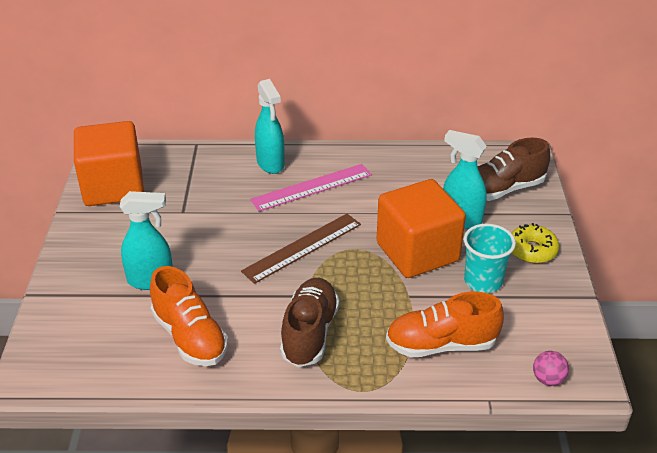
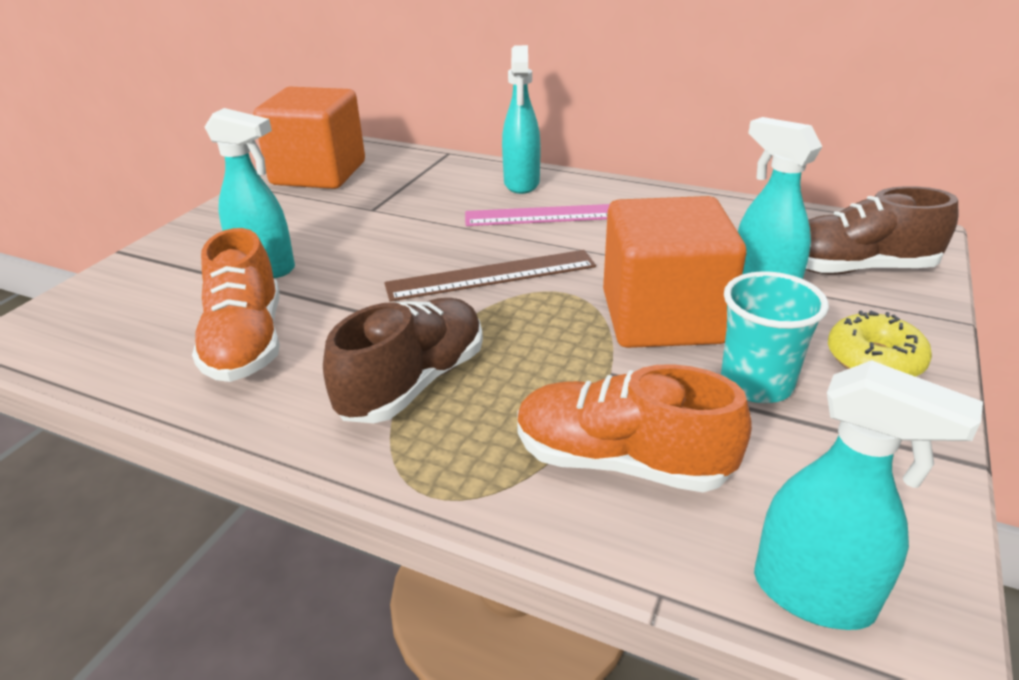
camera: 25 degrees right, 5 degrees down
pink ball [533,351,569,386] -> turquoise spray bottle [754,360,983,630]

